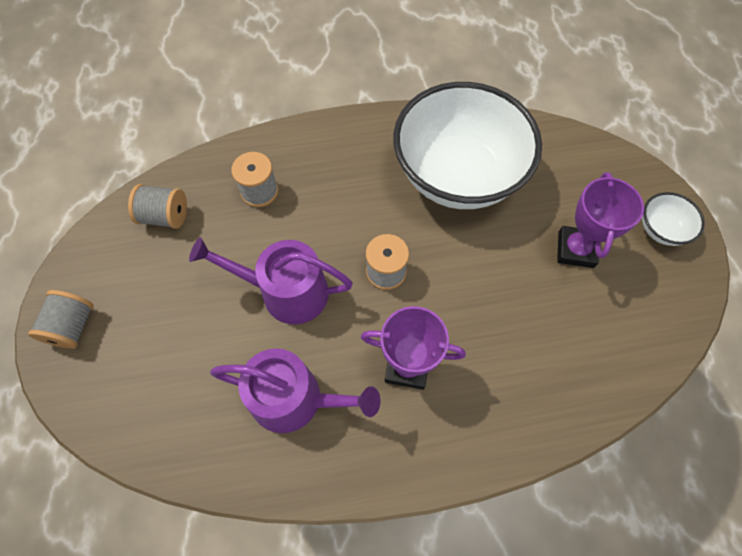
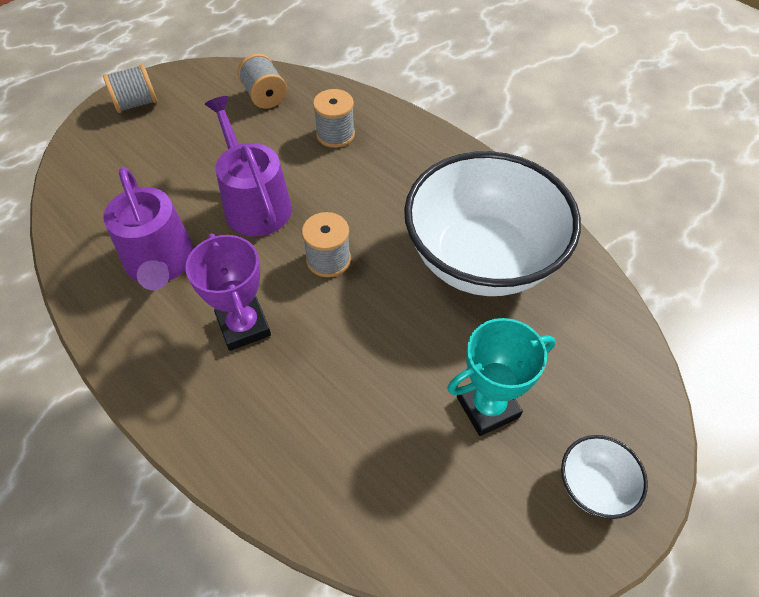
camera: 55 degrees right, 10 degrees down
purple trophy [557,172,644,268] -> turquoise trophy [447,318,556,436]

